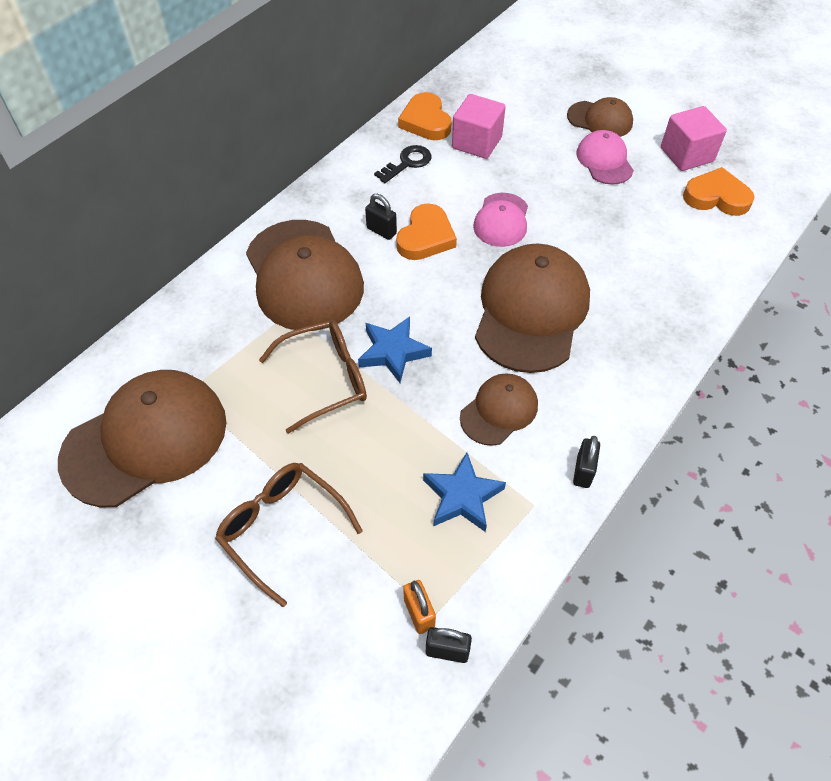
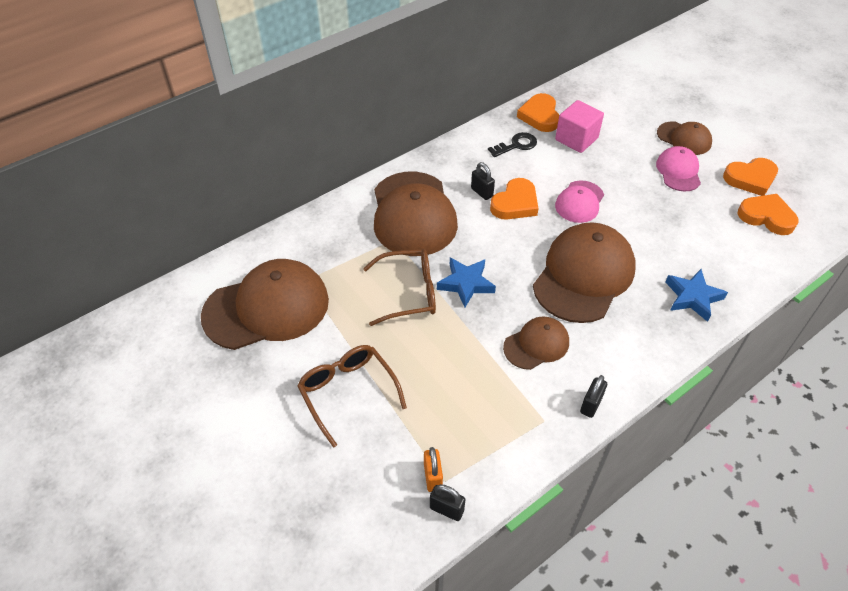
camera: 15 degrees right, 5 degrees down
blue star [423,452,506,532] -> blue star moved to [665,269,728,322]
pink cube [661,106,727,171] -> orange heart [723,158,778,196]

